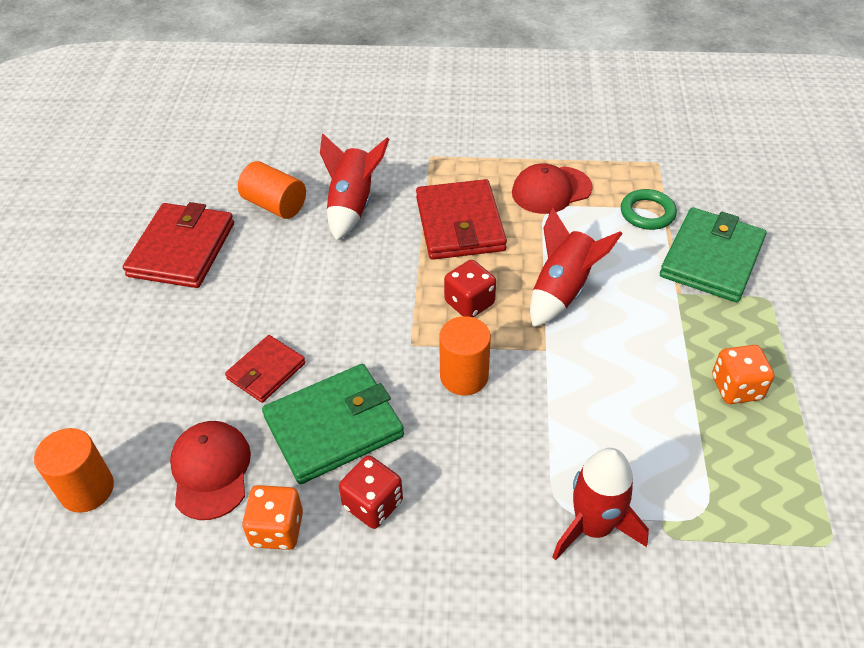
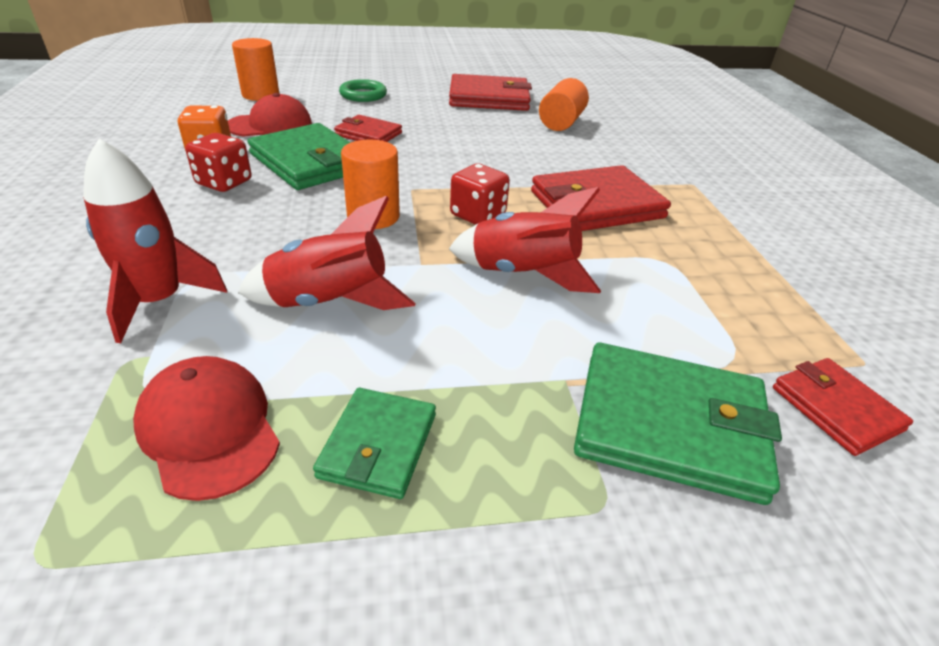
camera: 75 degrees right, 10 degrees down
red rocket [320,133,389,241] -> red rocket moved to [238,196,416,310]
red cap [512,163,593,214] -> red cap moved to [133,356,280,501]
green ring [621,189,677,230] -> green ring moved to [339,79,387,102]
orange dice [712,345,774,404] -> green wallet [313,388,436,499]
none -> red wallet [773,358,913,456]

